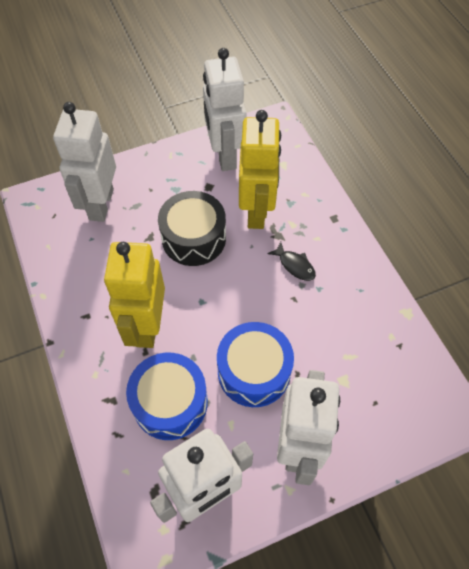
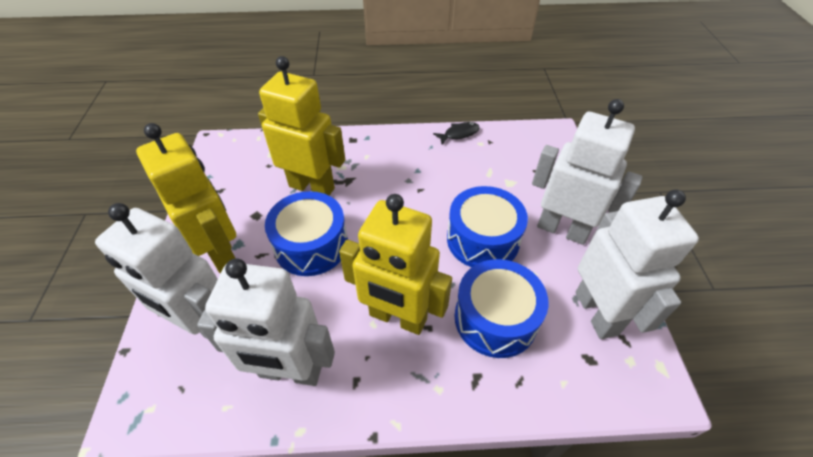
camera: 70 degrees left, 10 degrees down
black drum [158,191,226,266] -> blue drum [265,191,348,276]
white robot [203,48,247,171] -> white robot moved to [197,258,335,386]
black fish [267,242,316,281] -> black fish moved to [433,122,480,144]
none -> yellow robot [136,123,236,274]

